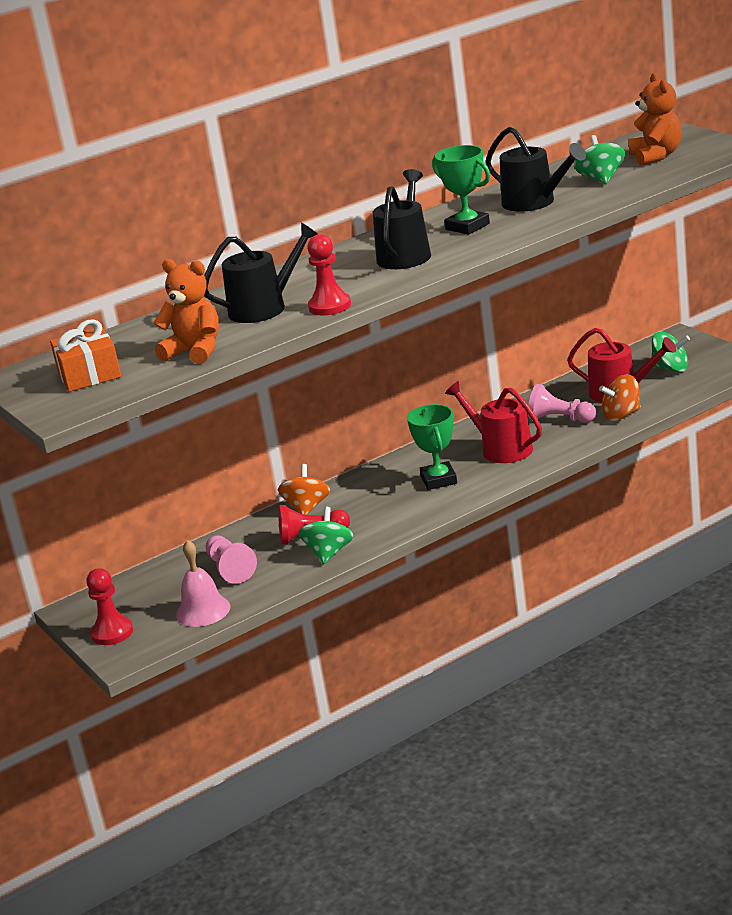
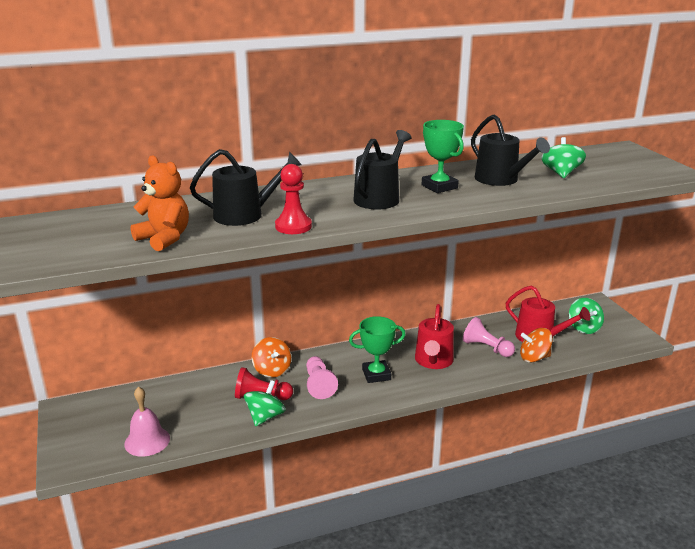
camera: 10 degrees right, 0 degrees up
orange gift [50,319,121,392] -> none
red pawn [86,568,133,645] -> none
pink pawn [206,535,257,584] -> pink pawn moved to [306,356,338,399]
orange spinning top [278,464,330,515] -> orange spinning top turned 135 degrees clockwise [252,337,291,378]
green trophy [407,404,457,490] -> green trophy turned 75 degrees clockwise [349,316,406,383]
red watering can [445,381,542,463] -> red watering can turned 135 degrees counterclockwise [415,304,454,369]
orange teddy bear [628,73,682,165] -> none
green spinning top [652,332,690,372] -> green spinning top turned 45 degrees clockwise [569,298,604,334]

